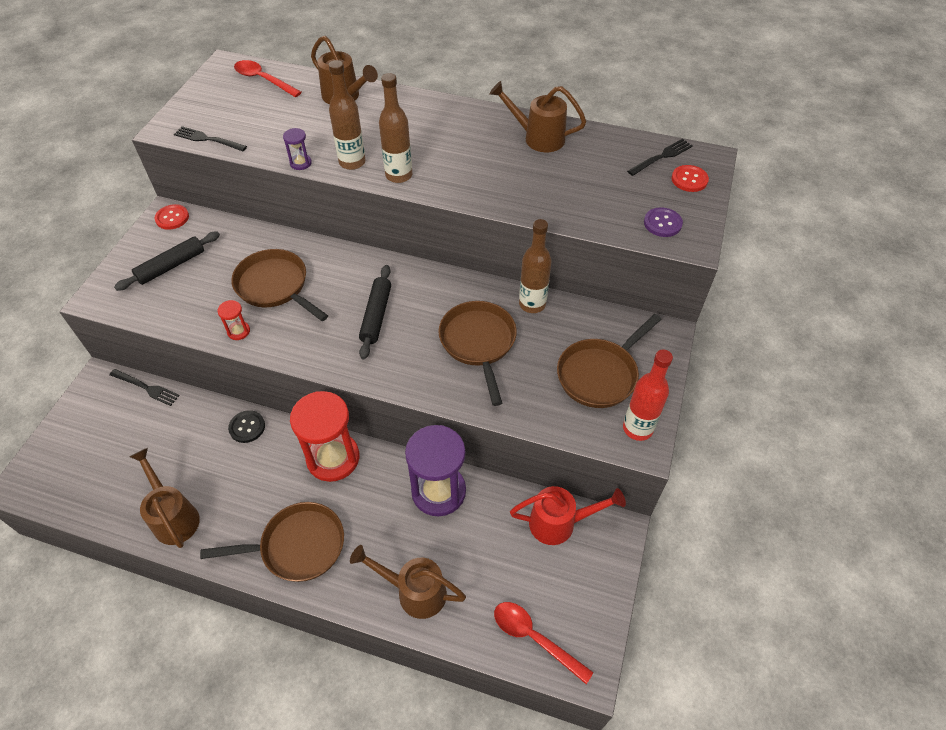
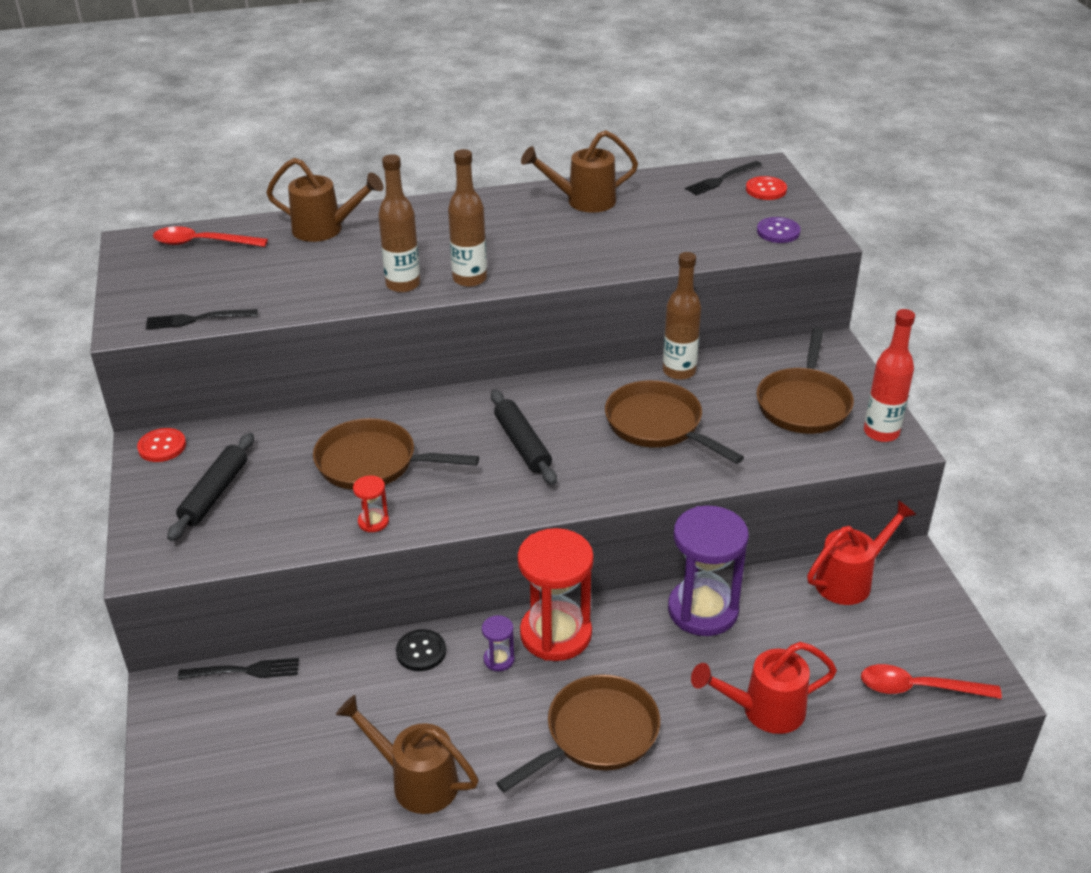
camera: 30 degrees left, 15 degrees down
purple hourglass [283,128,312,170] -> purple hourglass moved to [482,615,515,671]
brown watering can [350,545,466,619] -> red watering can [691,642,837,734]
black fork [627,139,693,176] -> black fork turned 150 degrees counterclockwise [685,161,762,195]

